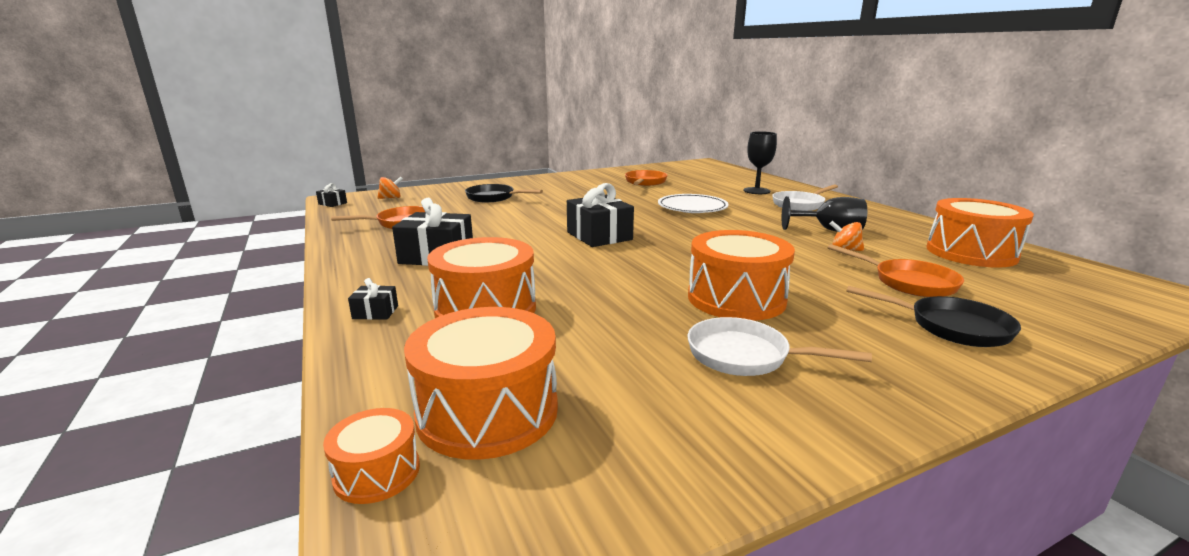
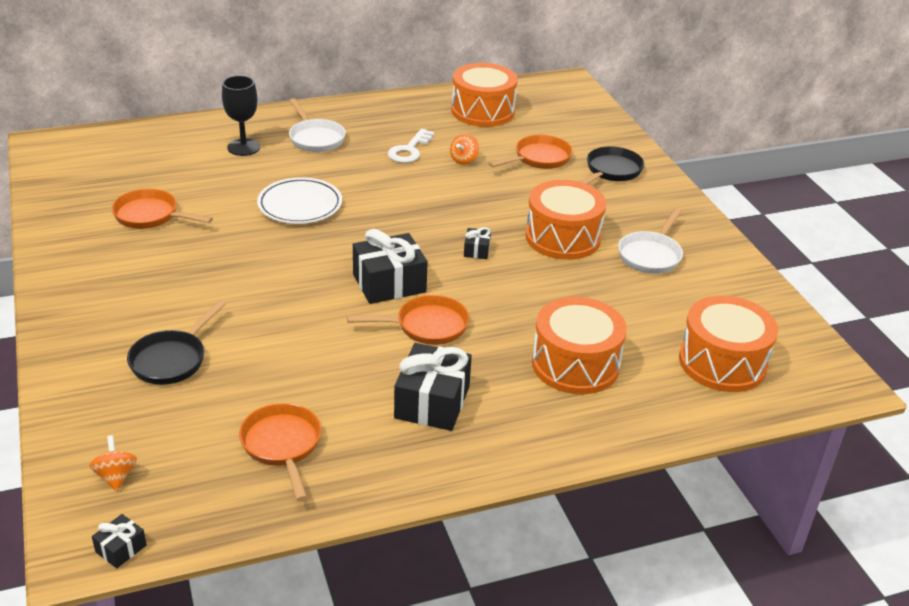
camera: 85 degrees left, 15 degrees up
orange drum [323,408,420,504] -> none
black gift [348,278,398,320] -> black gift moved to [464,227,491,259]
black goblet [782,196,867,232] -> white key [388,129,435,163]
none -> orange pan [347,295,469,345]

